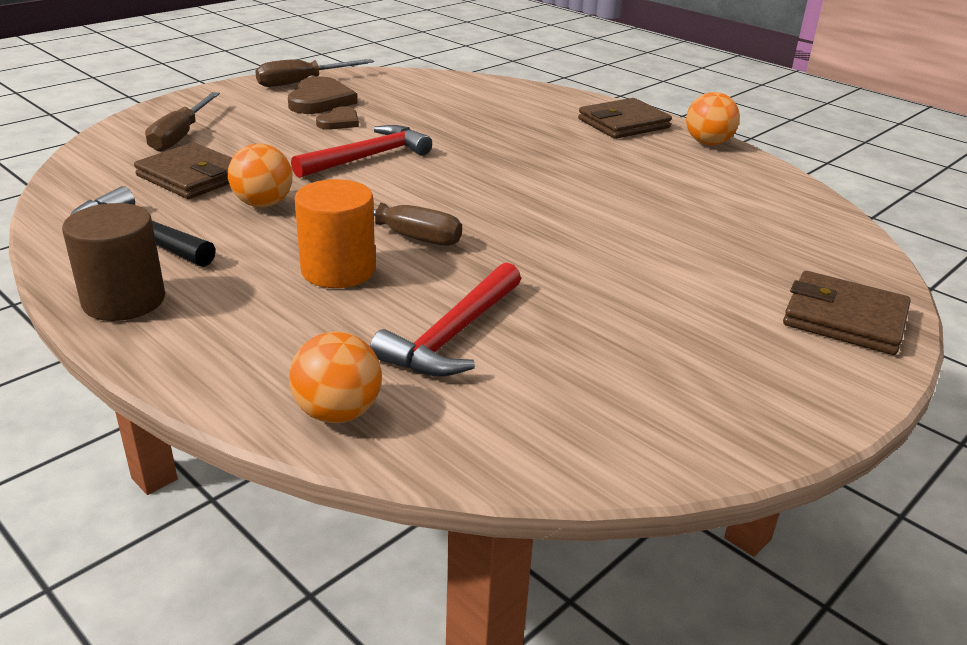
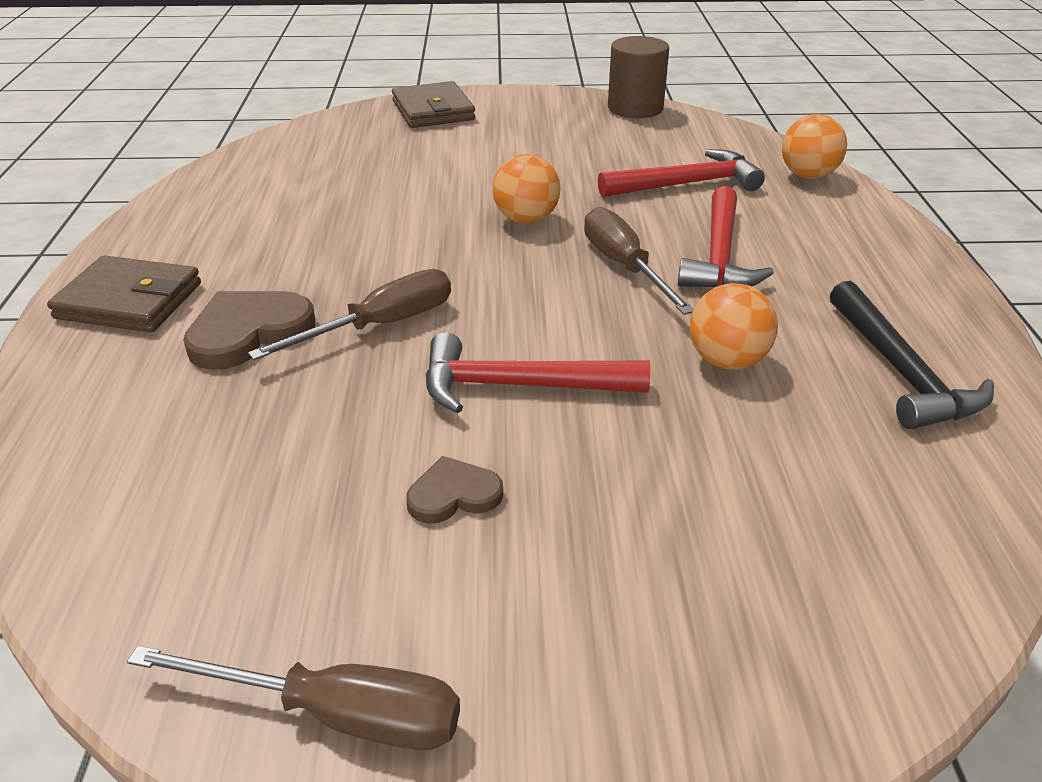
camera: 135 degrees left, 5 degrees up
brown cylinder [62,203,165,321] -> brown cylinder moved to [608,36,669,118]
brown wallet [134,142,232,199] -> none
brown screwdriver [145,92,220,152] -> brown screwdriver moved to [248,269,451,360]
brown heart [288,76,357,114] -> brown heart moved to [183,291,315,370]
orange cylinder [294,179,375,288] -> red hammer [678,186,774,287]
orange ball [686,92,740,145] -> orange ball moved to [492,154,560,224]

